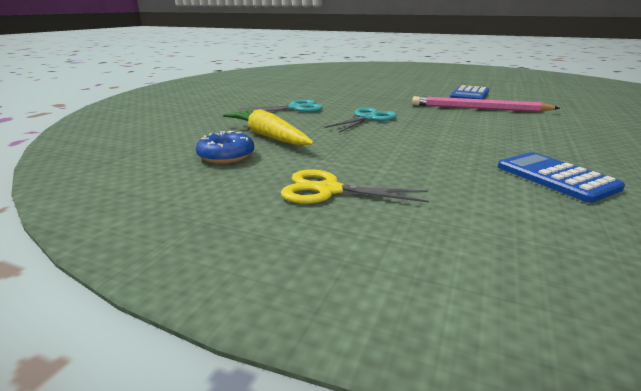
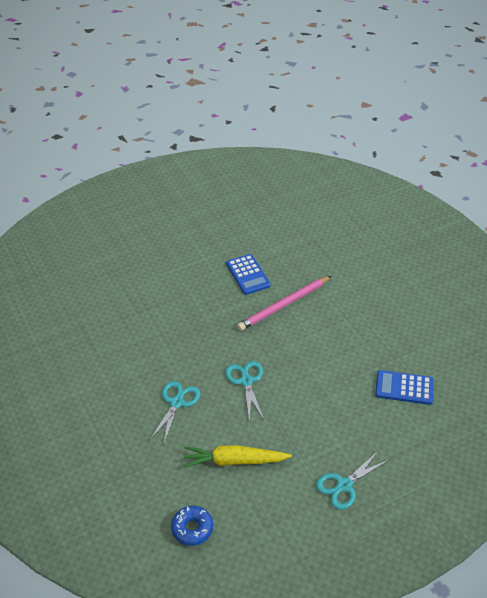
camera: 50 degrees left, 20 degrees up
blue donut [196,131,254,163] -> blue donut moved to [171,506,213,546]
yellow scissors [281,169,429,203] -> turquoise scissors [316,450,389,510]

